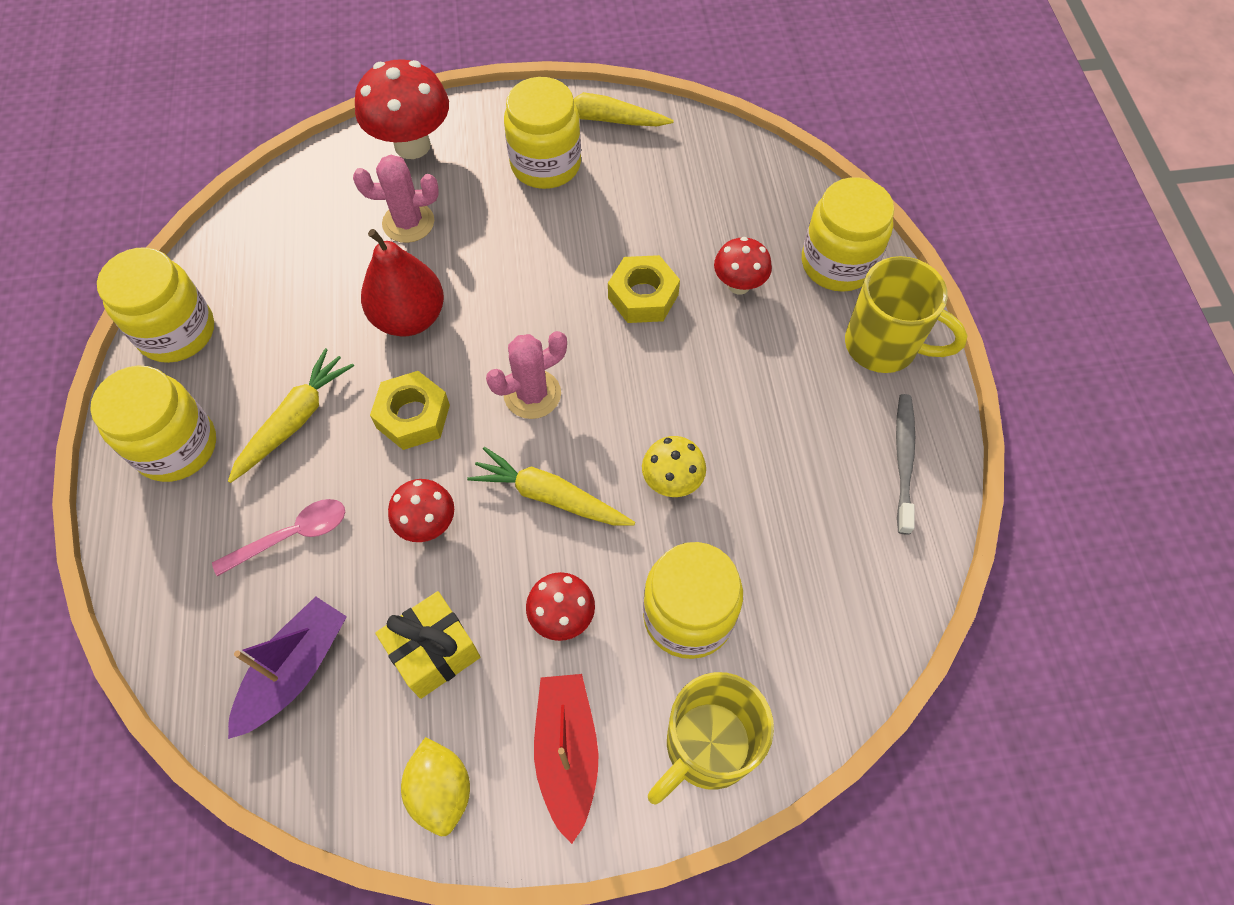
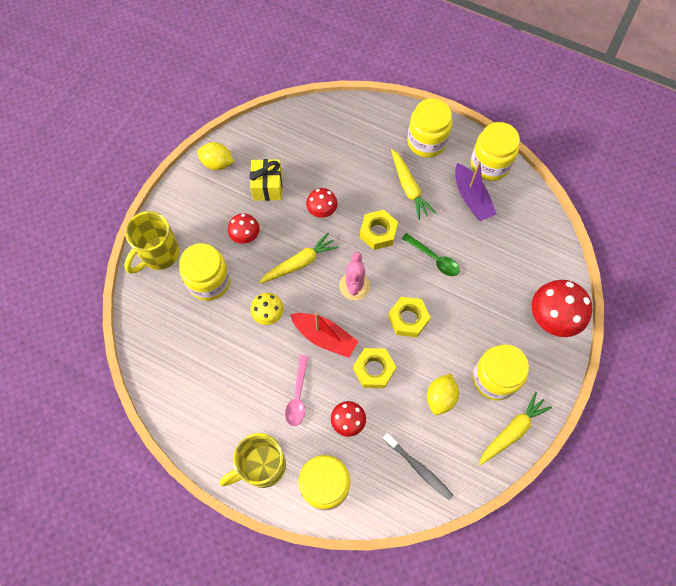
camera: 125 degrees right, 5 degrees up
pink spoon [212,499,345,577] -> pink spoon moved to [285,355,308,426]
purple boat [228,596,347,739] -> purple boat moved to [455,161,497,221]
pink cactus [353,155,439,243] -> none
red pear [361,229,444,336] -> green spoon [402,233,459,276]
red boat [534,674,598,844] -> red boat moved to [290,312,359,358]
yellow mug [648,672,774,805] -> yellow mug turned 135 degrees counterclockwise [124,211,180,274]
grey toothbrush [896,394,915,535] -> grey toothbrush moved to [383,433,453,500]
none -> yellow nut [388,297,431,338]
none -> yellow lemon [427,374,459,415]

